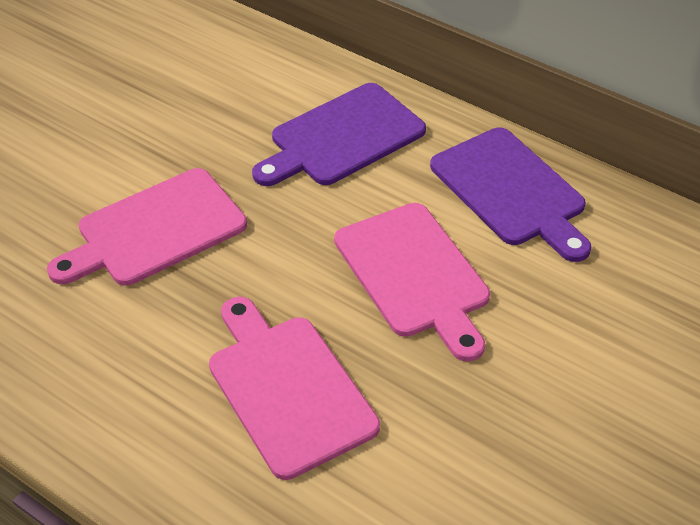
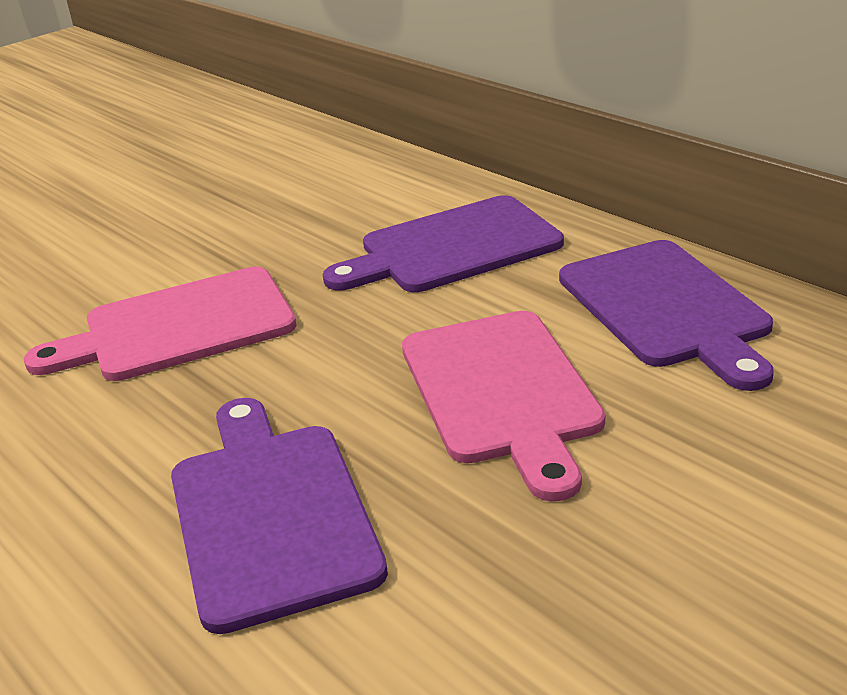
camera: 15 degrees right, 15 degrees down
pink cutting board [209,297,380,480] -> purple cutting board [171,398,388,634]

